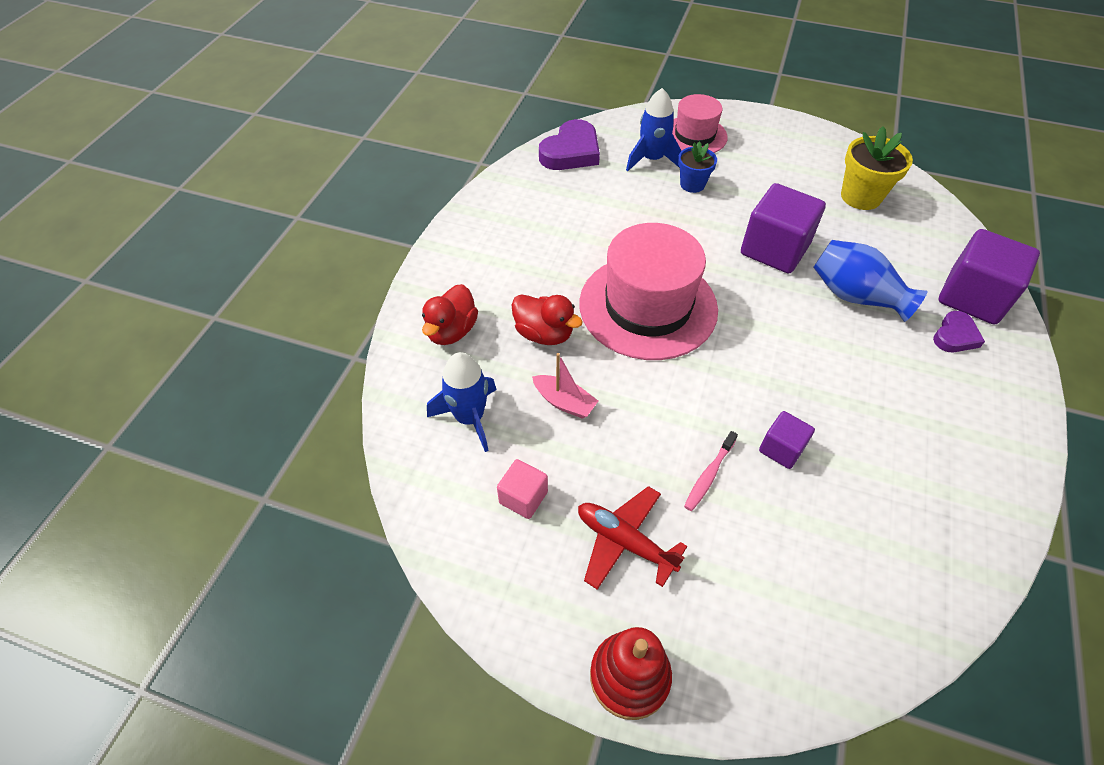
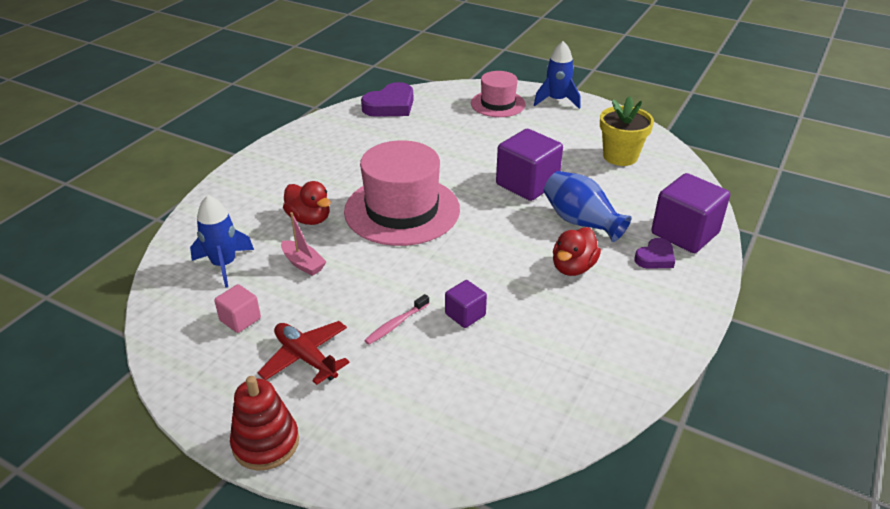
camera: 10 degrees right, 15 degrees down
red duck [422,284,478,345] -> red duck moved to [553,227,601,276]
blue rocket [626,88,682,171] -> blue rocket moved to [534,41,580,109]
blue flower pot [678,141,717,193] -> none

